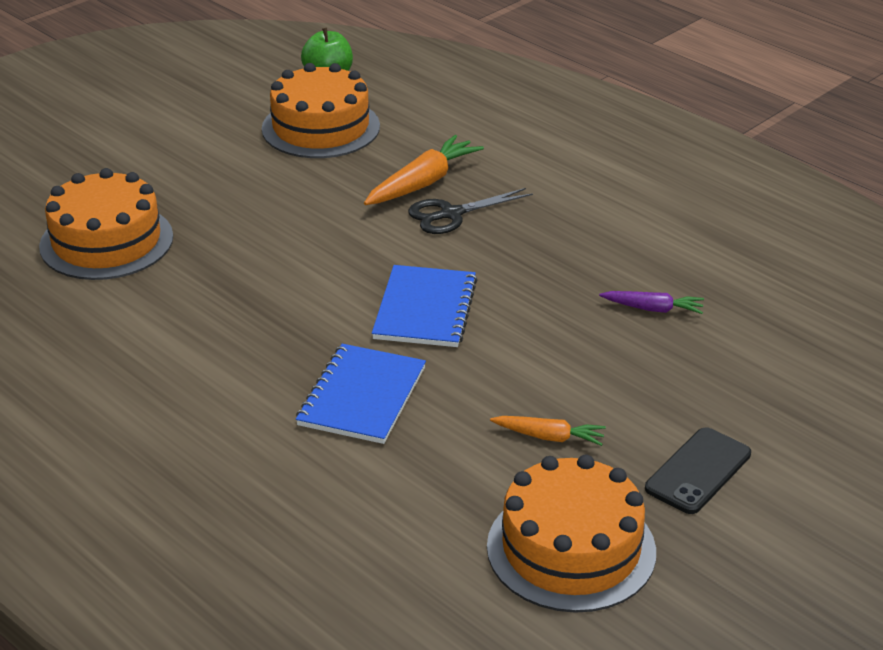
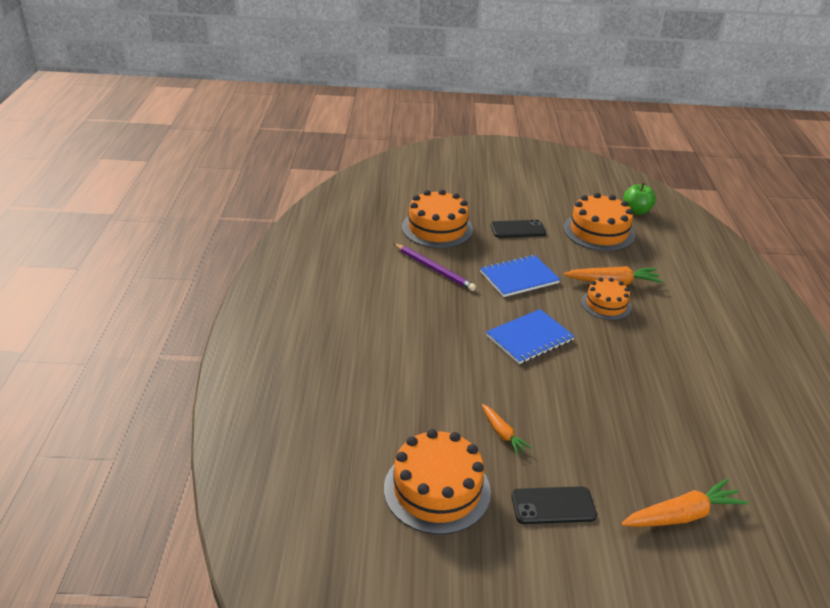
camera: 45 degrees right, 0 degrees up
blue notebook [296,344,426,444] -> blue notebook moved to [480,255,560,297]
black scissors [408,188,533,234] -> orange cake [581,277,631,320]
purple carrot [599,291,704,314] -> none
none -> purple pencil [393,243,476,291]
none -> black phone [491,219,546,238]
none -> orange carrot [621,478,748,527]

